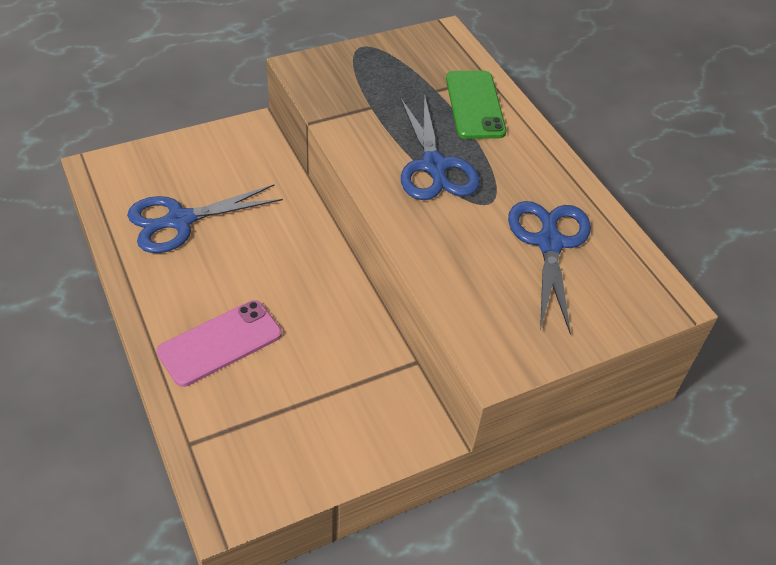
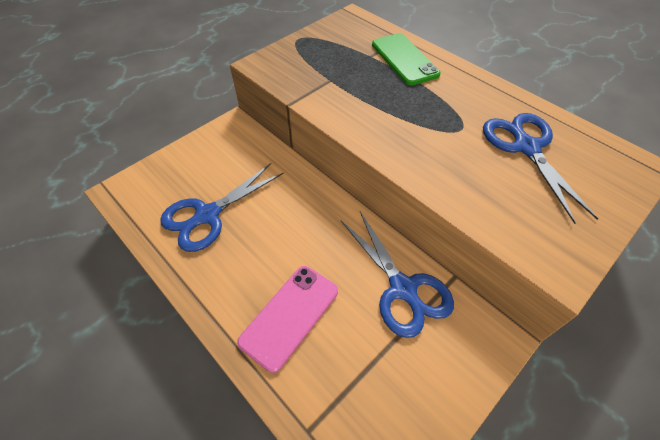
camera: 15 degrees left, 5 degrees up
blue scissors [400,94,480,200] -> blue scissors moved to [341,211,454,338]

